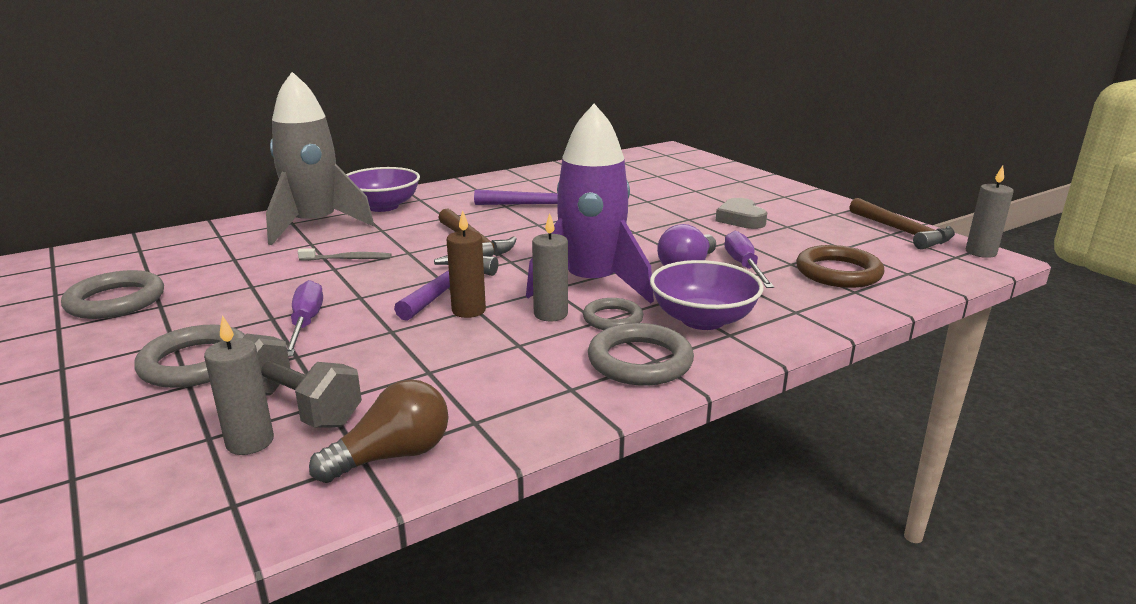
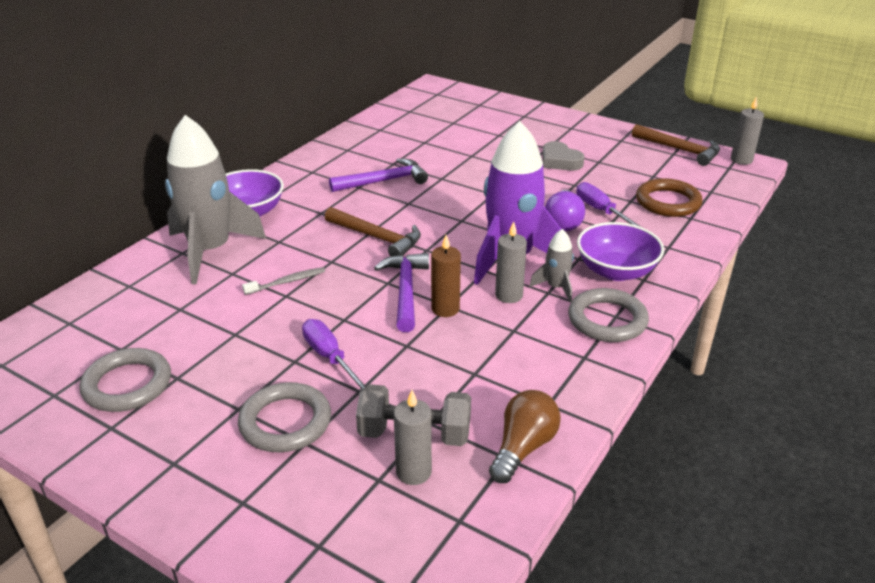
camera: 25 degrees left, 10 degrees up
grey ring [583,298,643,330] -> grey rocket [529,229,574,302]

